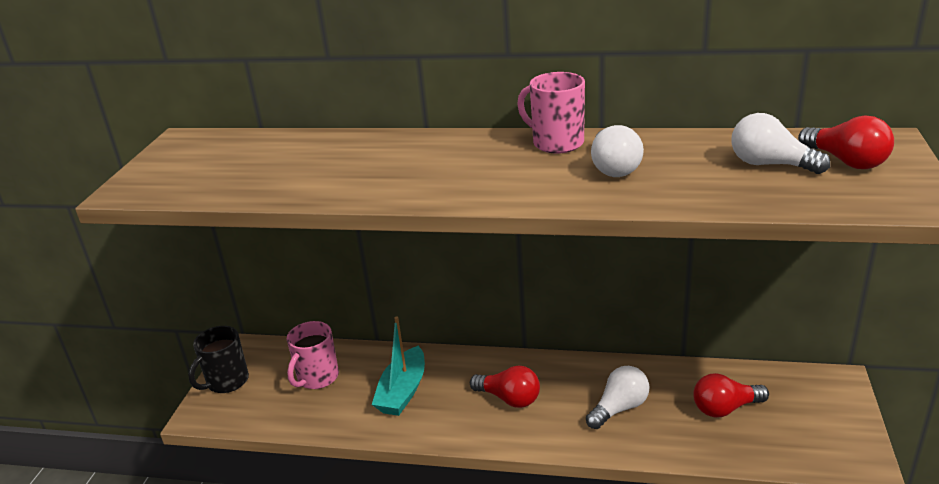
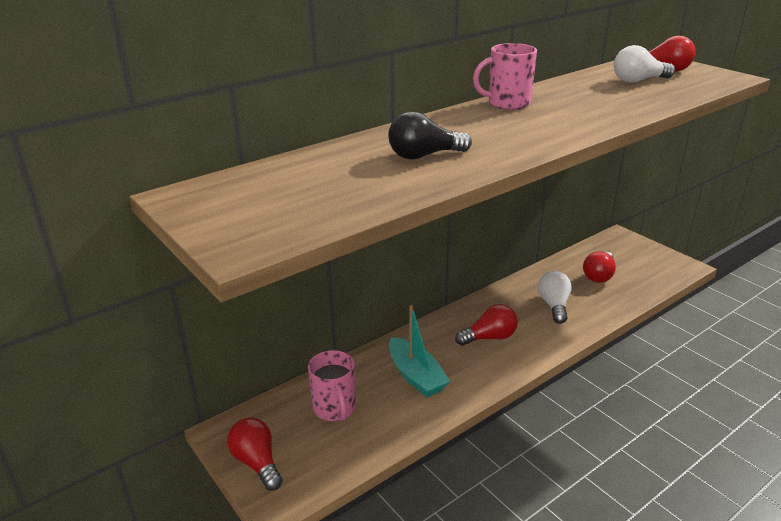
camera: 50 degrees left, 0 degrees up
black mug [188,326,249,393] -> red light bulb [227,418,283,491]
white light bulb [591,125,644,177] -> none
none -> black light bulb [388,111,472,160]

